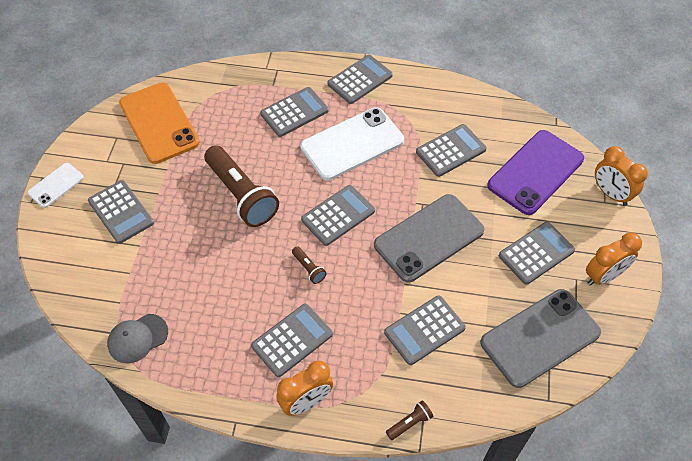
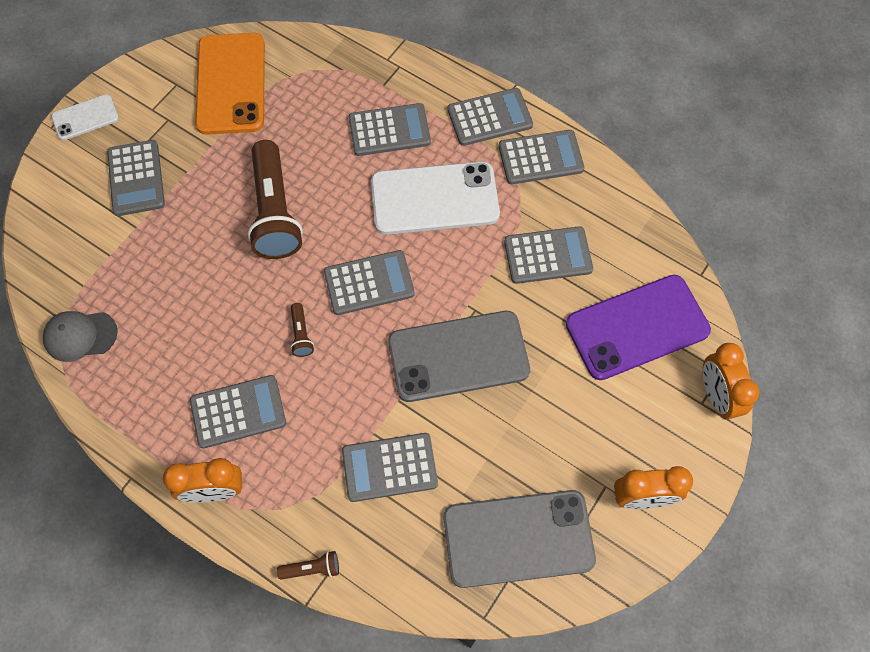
camera: 25 degrees right, 10 degrees up
grey calculator [499,222,575,285] -> grey calculator moved to [499,130,584,184]

